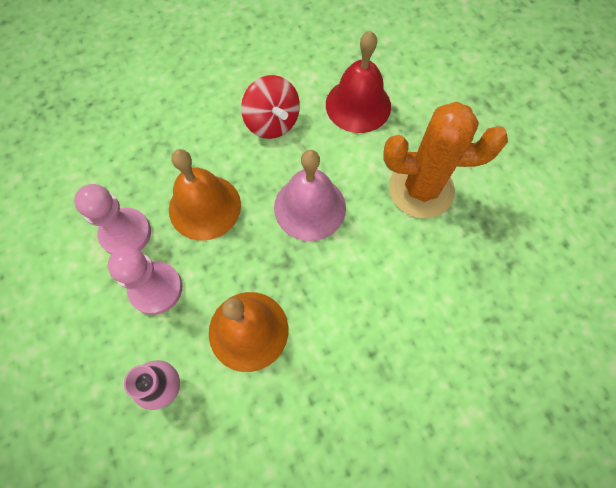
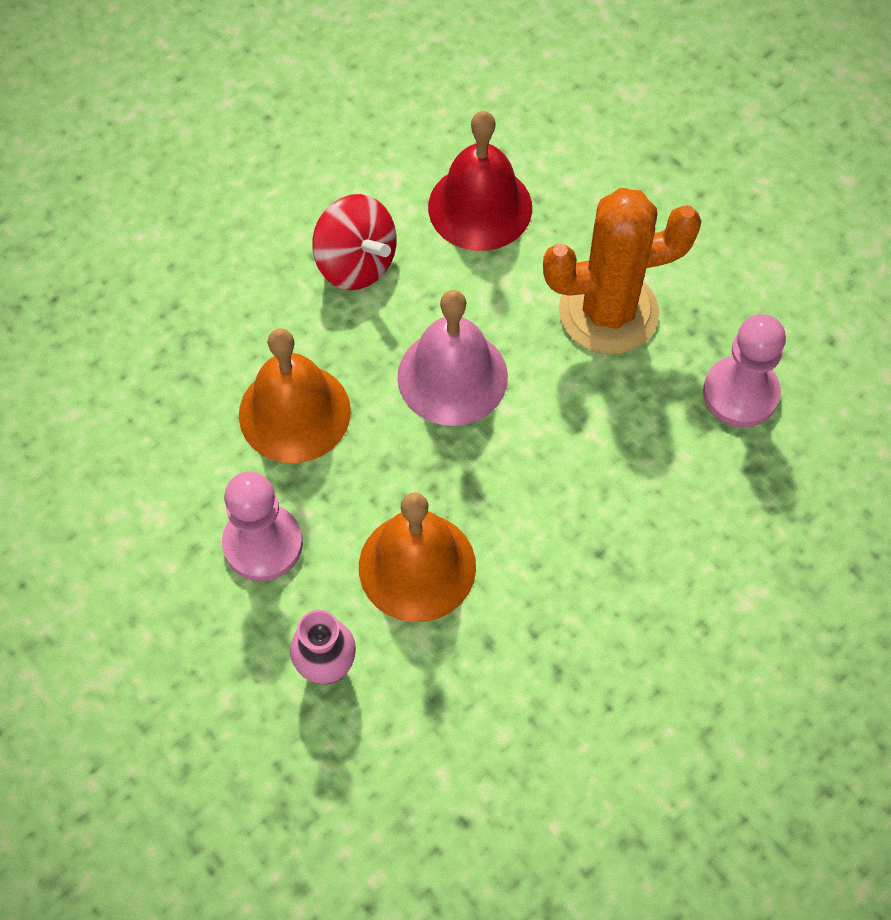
camera: 15 degrees left, 5 degrees down
pink pawn [74,184,151,255] -> pink pawn moved to [703,314,786,427]

